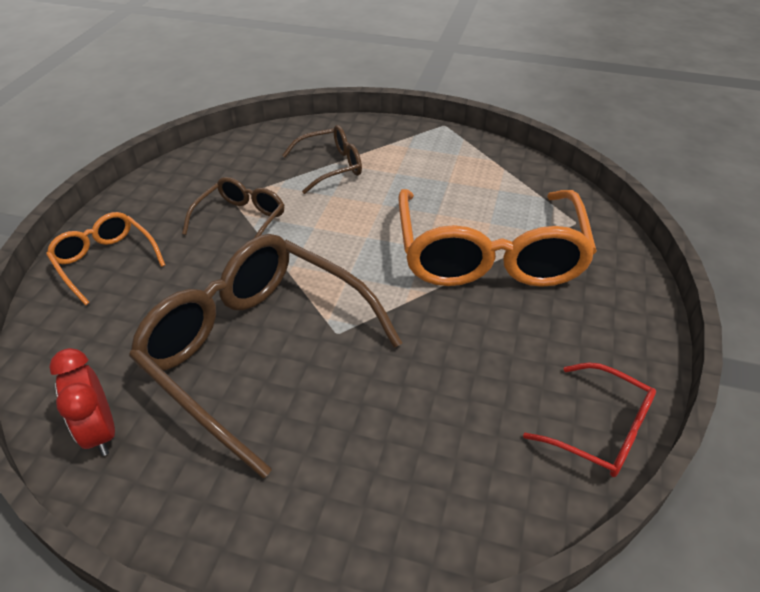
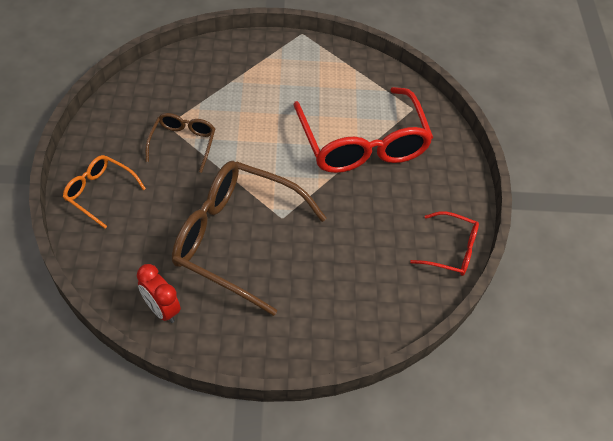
camera: 20 degrees left, 10 degrees up
brown glasses [282,125,362,194] -> none
orange glasses [398,189,597,287] -> red glasses [293,87,433,173]

